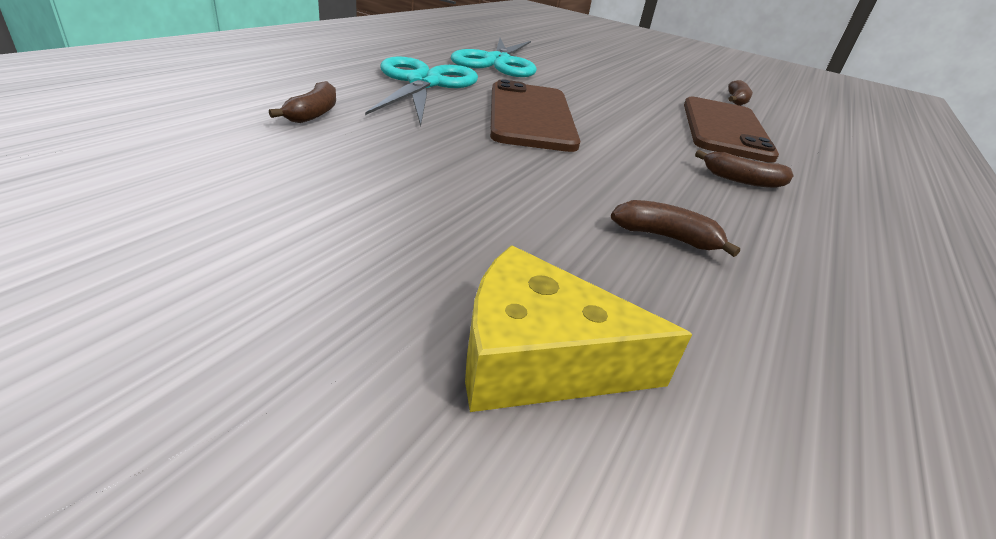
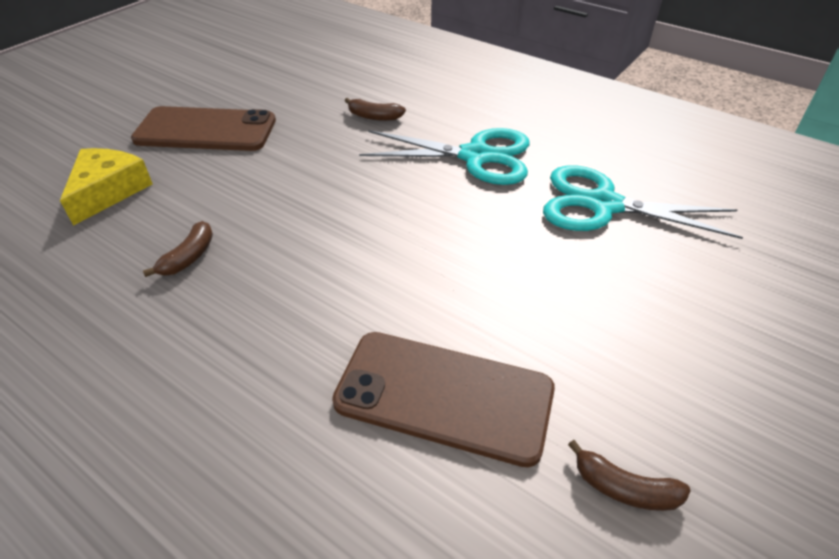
camera: 100 degrees right, 10 degrees up
brown phone [490,80,580,152] -> brown phone moved to [131,106,276,151]
brown banana [695,150,794,188] -> none

